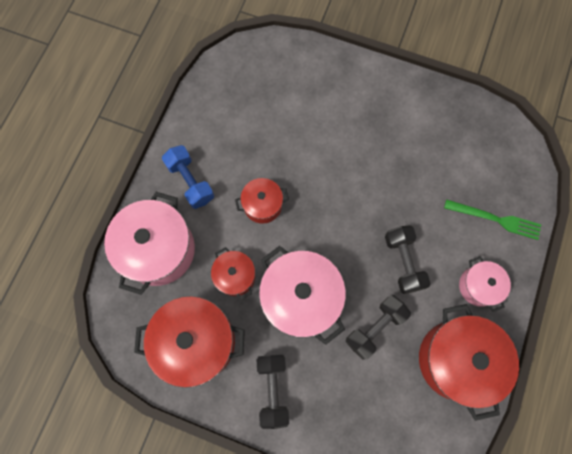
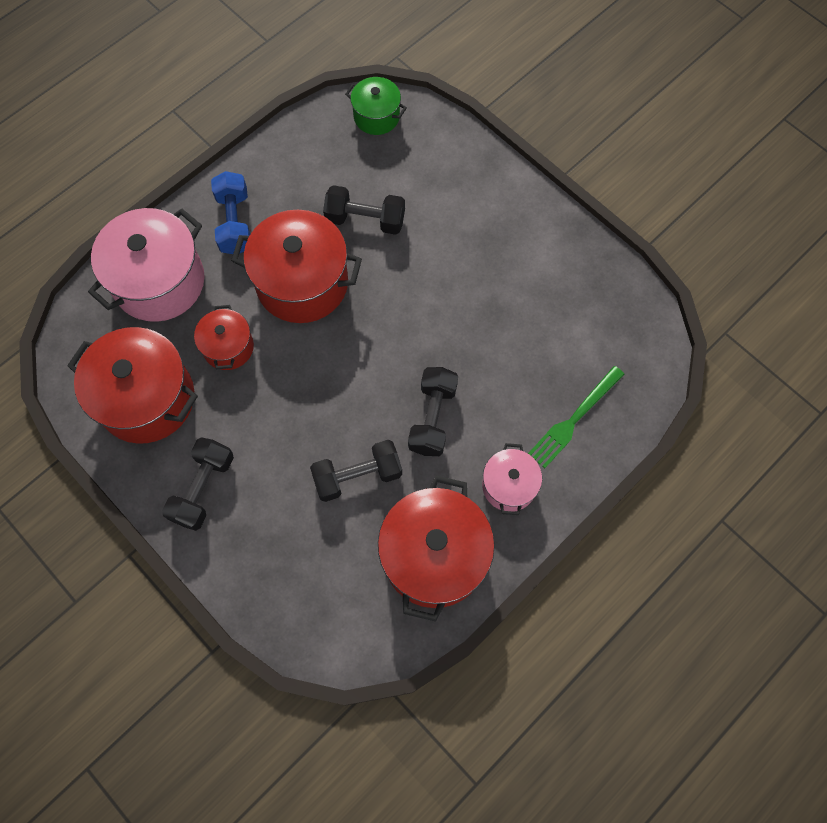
camera: 25 degrees right, 5 degrees down
red pot [235,178,289,224] -> red pot [231,210,362,323], size x1.85
pink pot [259,246,346,345] -> none
green fork [444,199,541,240] -> green fork turned 90 degrees clockwise [528,366,624,468]
none -> black dumbbell [323,185,405,235]
none -> green pot [345,77,407,135]

